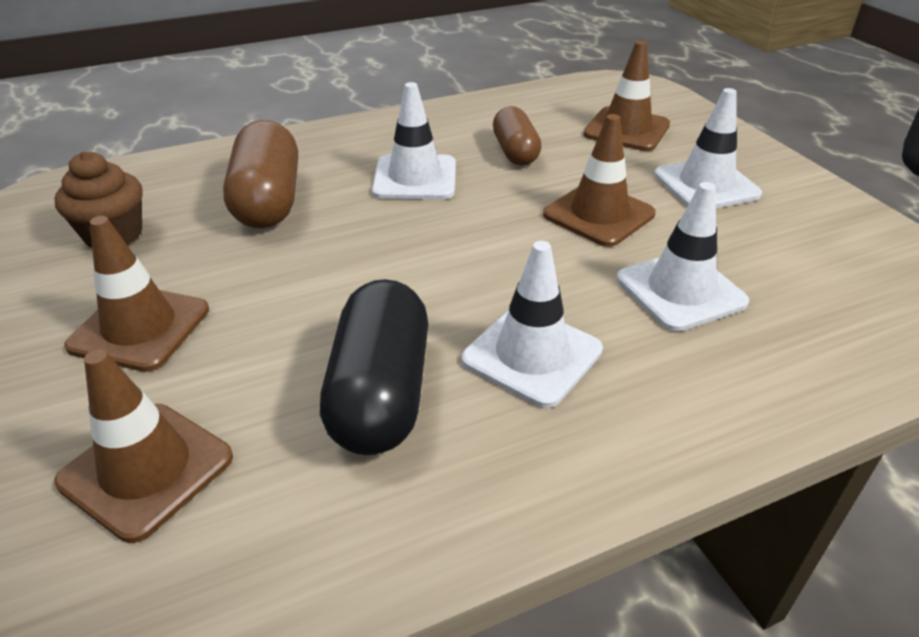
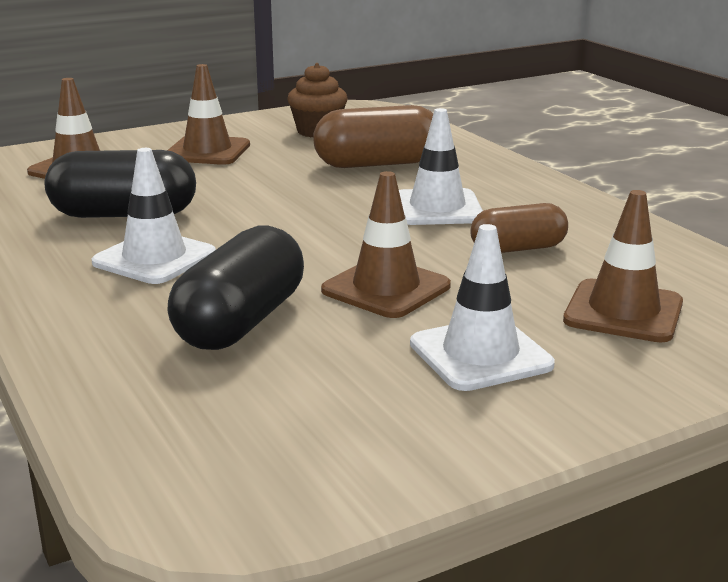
camera: 85 degrees right, 15 degrees down
white traffic cone [617,182,749,332] -> black capsule [167,226,304,350]

